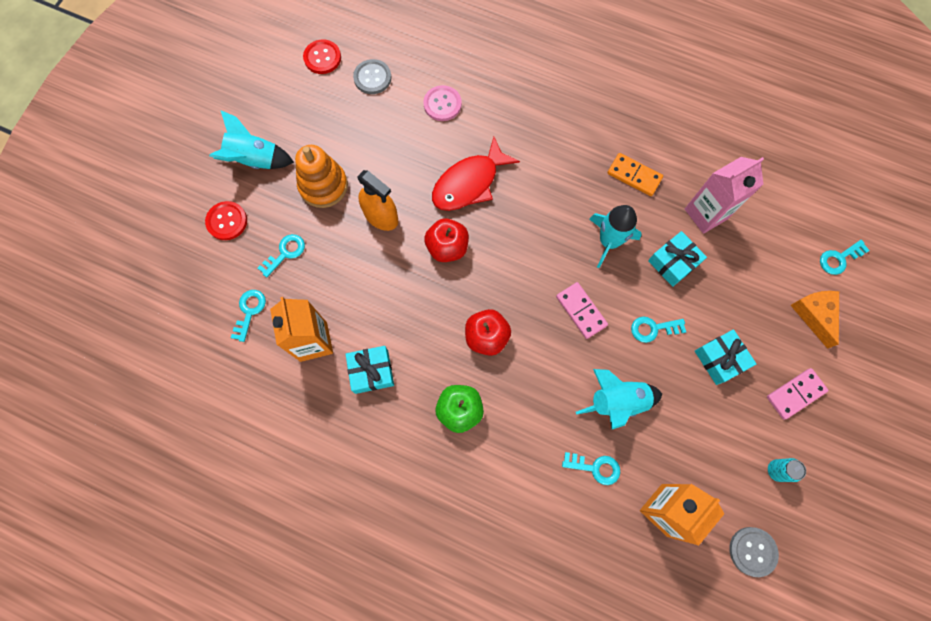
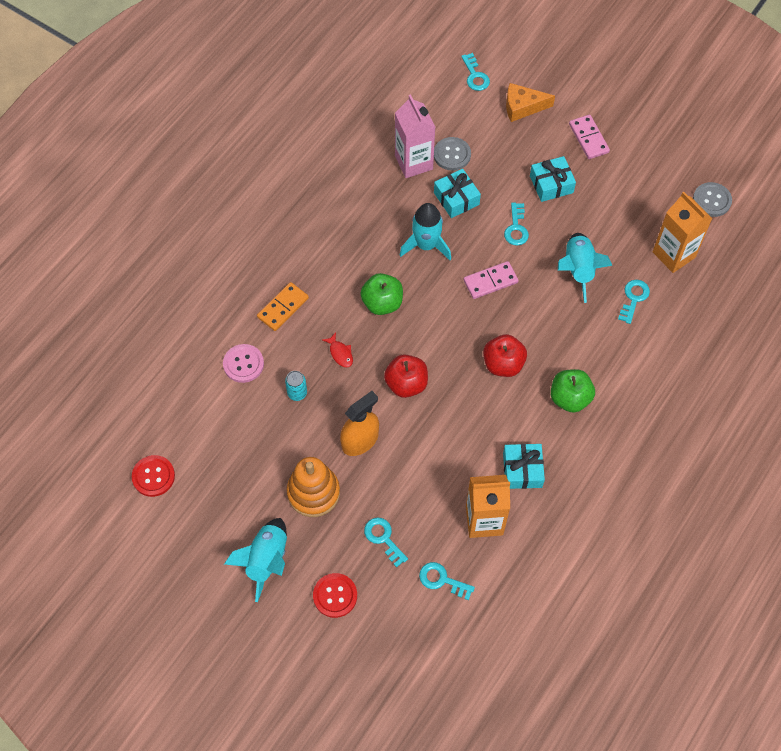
camera: 80 degrees left, 10 degrees down
grey button [353,59,391,94] -> grey button moved to [434,137,471,171]
red fish [432,137,520,211] -> red fish [322,332,353,367], size x0.42
orange domino [607,153,663,196] -> orange domino moved to [257,282,309,331]
turquoise can [768,458,806,482] -> turquoise can moved to [285,371,307,401]
none -> green apple [360,273,403,315]

